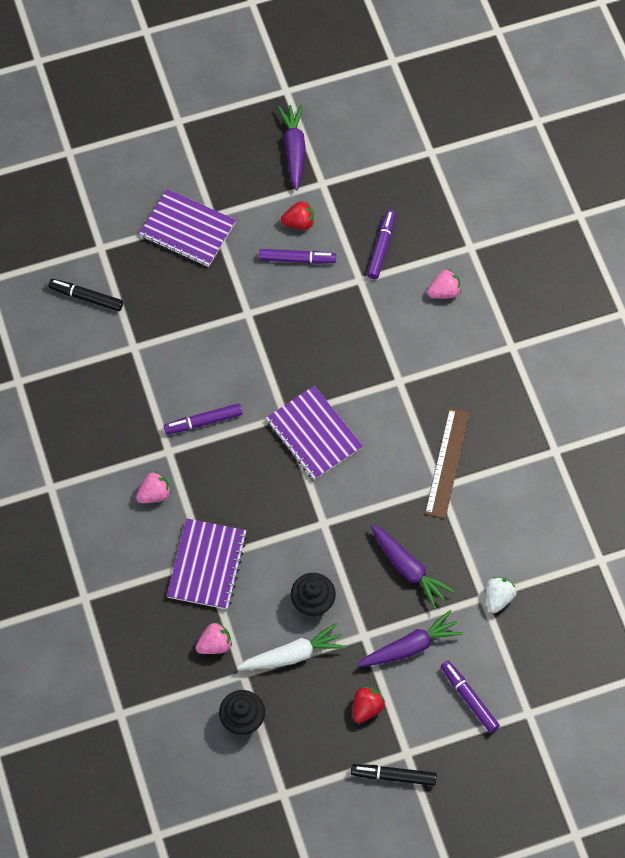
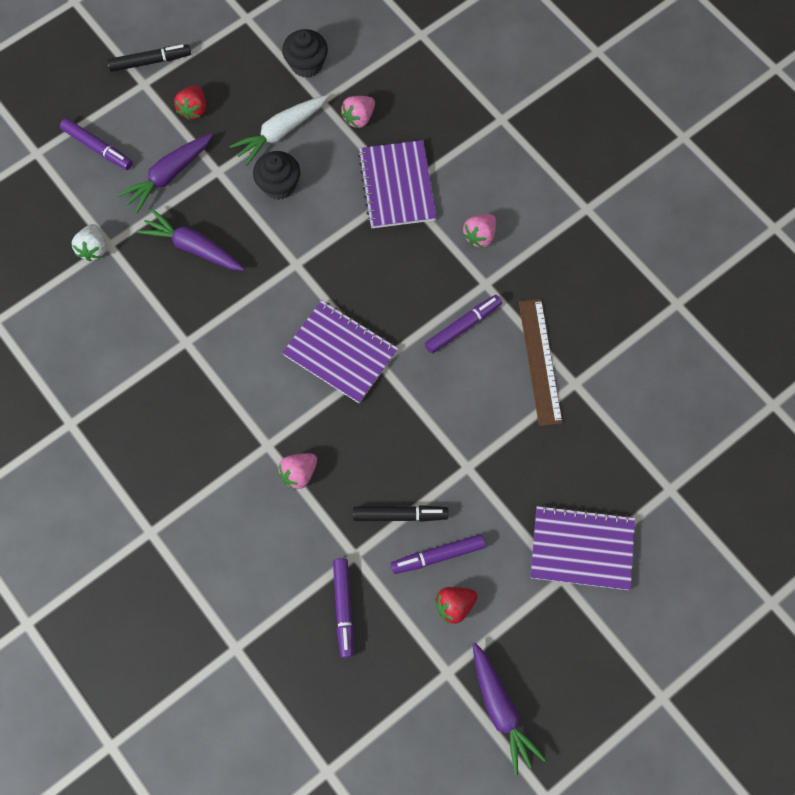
camera: 160 degrees right, 5 degrees up
black marker [48,279,123,311] -> black marker moved to [353,505,449,522]
brown ruler [425,408,470,519] -> brown ruler moved to [519,299,563,426]
pink strawberry [427,269,461,299] -> pink strawberry moved to [278,453,317,491]

